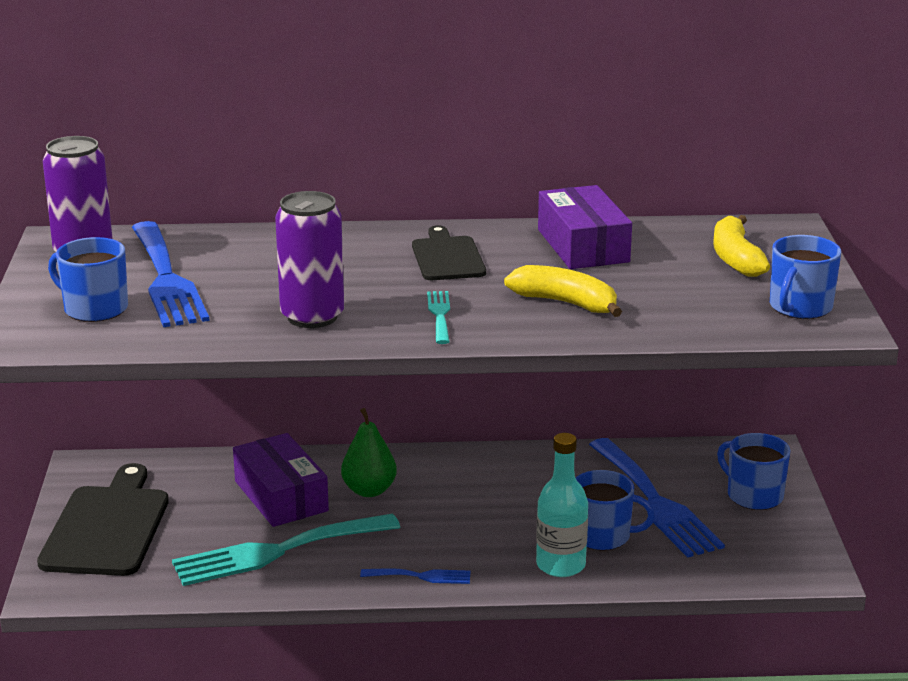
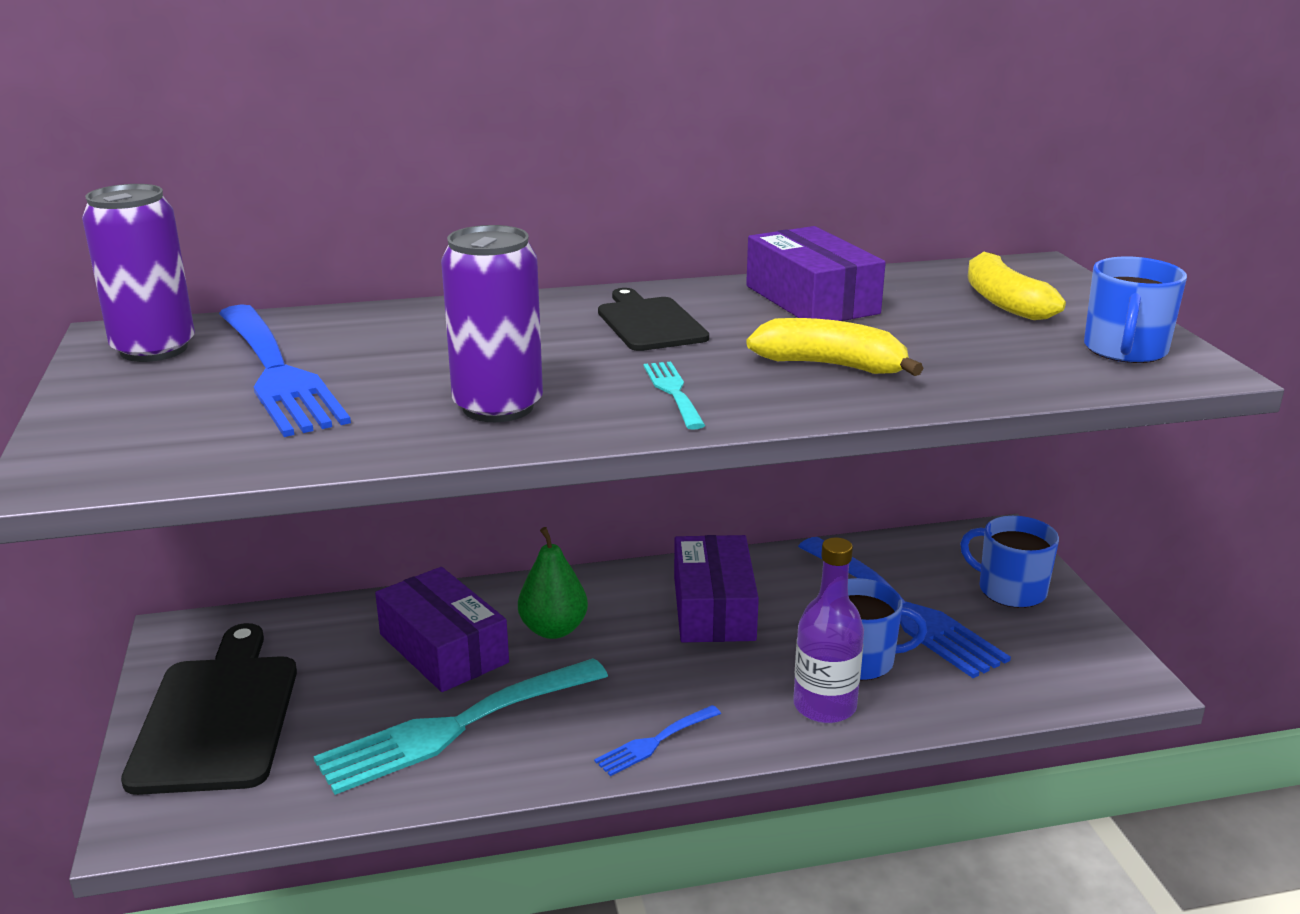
camera: 10 degrees left, 0 degrees up
blue mug [48,237,128,322] -> none
blue fork [360,568,471,584] -> blue fork turned 150 degrees clockwise [594,705,721,776]
turquoise bottle [536,433,588,577] -> purple bottle [793,538,864,723]
none -> purple box [674,535,759,642]

